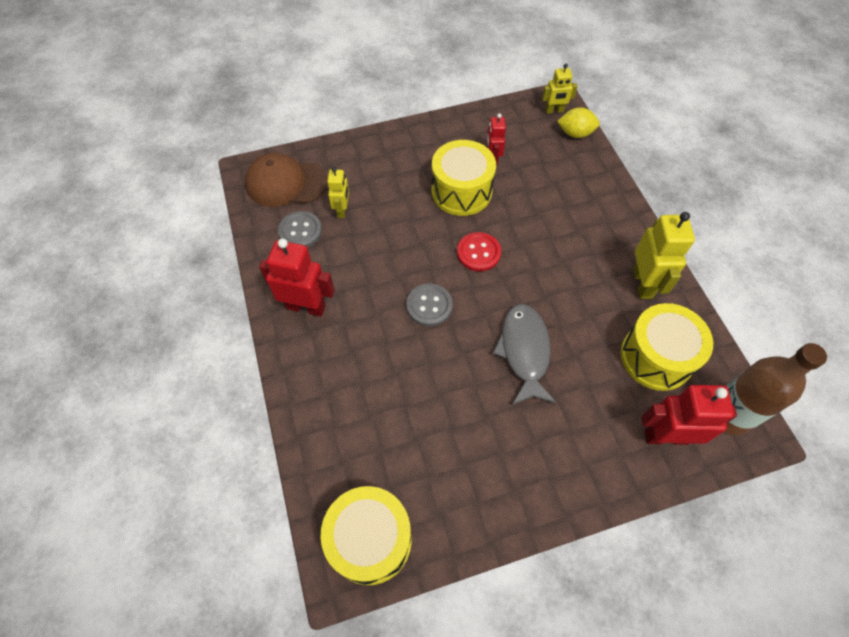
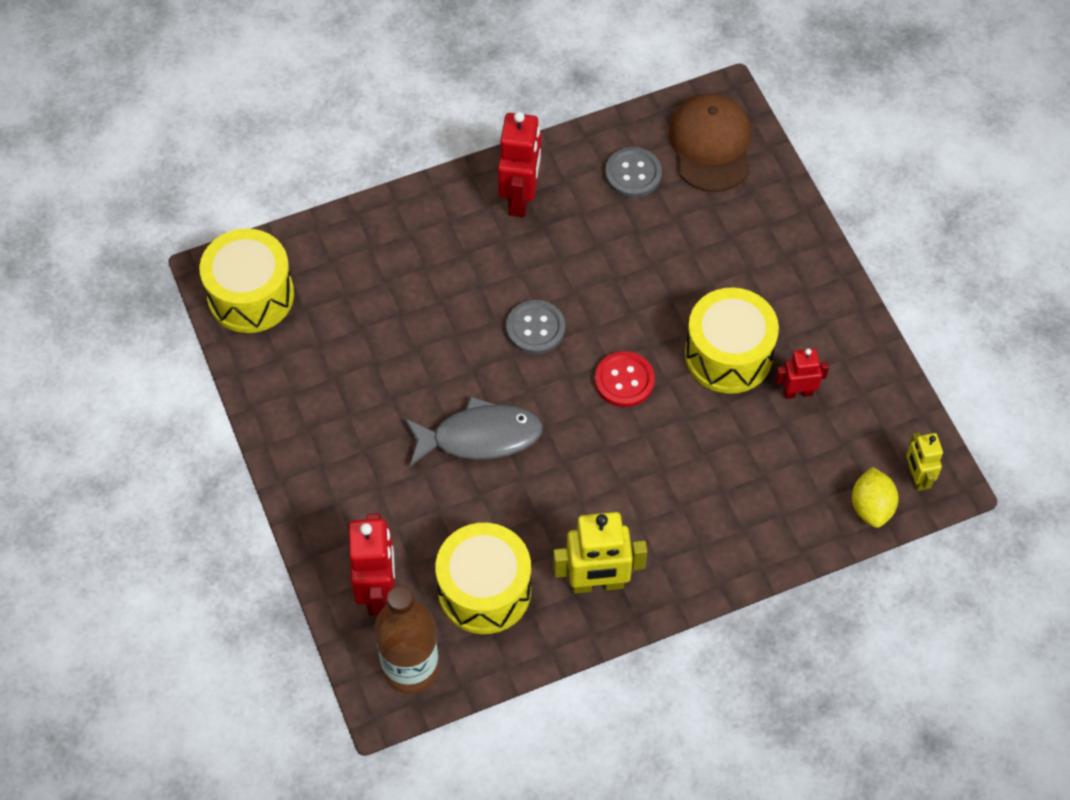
camera: 85 degrees right, 0 degrees up
yellow robot [327,167,349,218] -> none

